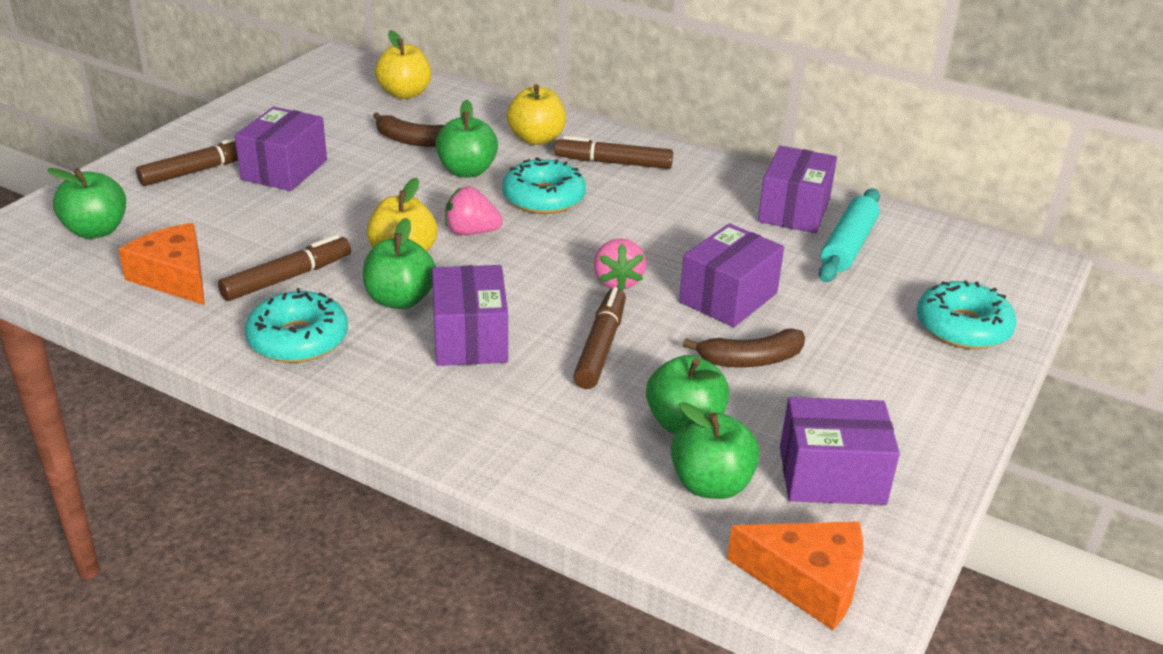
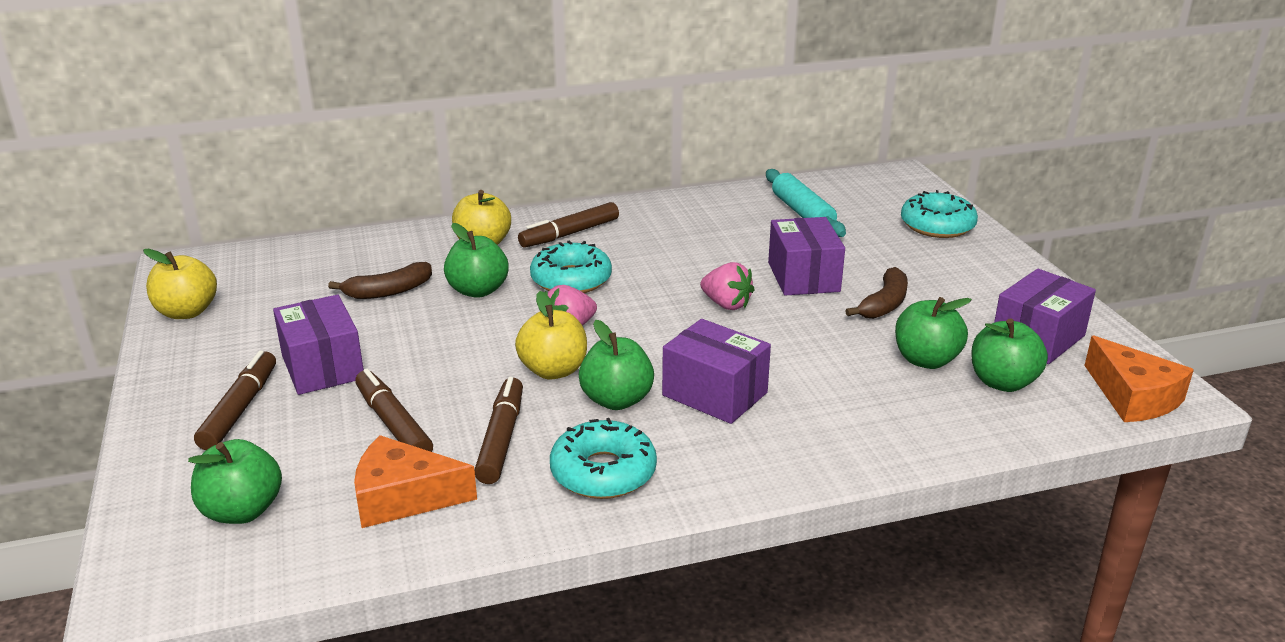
camera: 45 degrees left, 5 degrees down
yellow apple [375,30,431,99] -> yellow apple moved to [143,249,217,319]
brown marker [573,287,626,389] -> brown marker moved to [355,369,433,452]
orange cheese [727,521,863,630] -> orange cheese turned 90 degrees clockwise [1084,336,1194,422]
purple box [758,145,837,233] -> none

